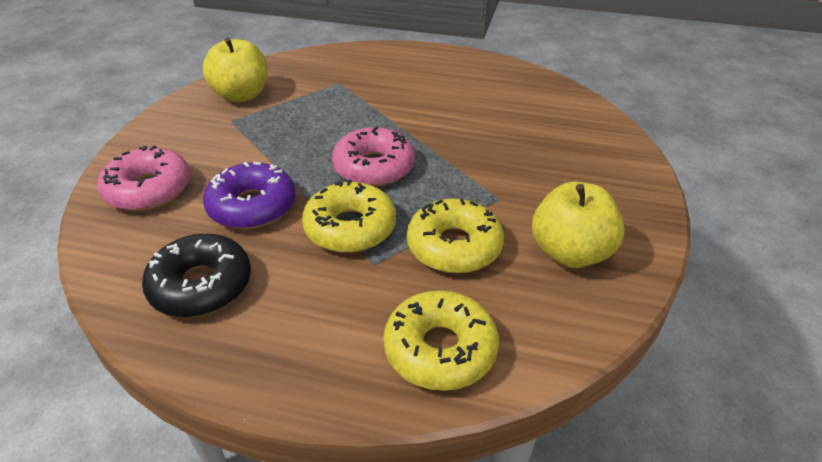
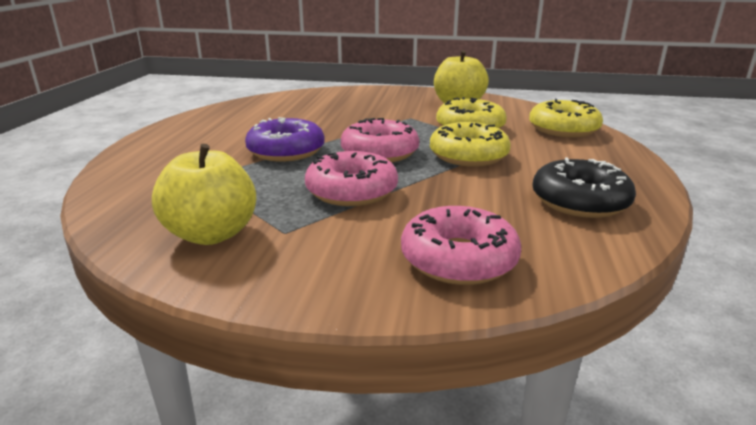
camera: 95 degrees left, 15 degrees down
purple donut [203,162,295,229] -> purple donut moved to [245,117,325,161]
none -> pink donut [305,151,398,206]

